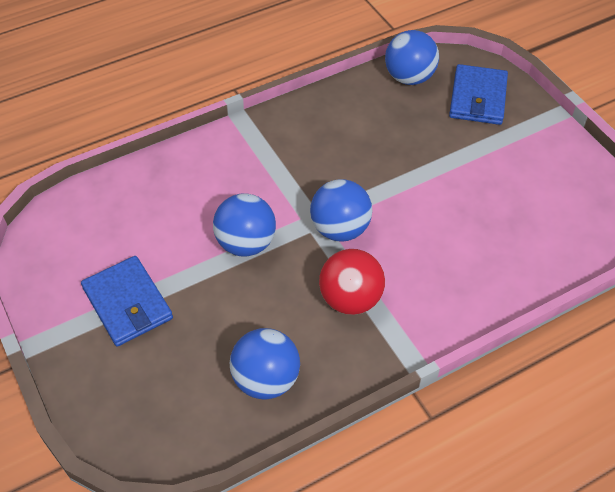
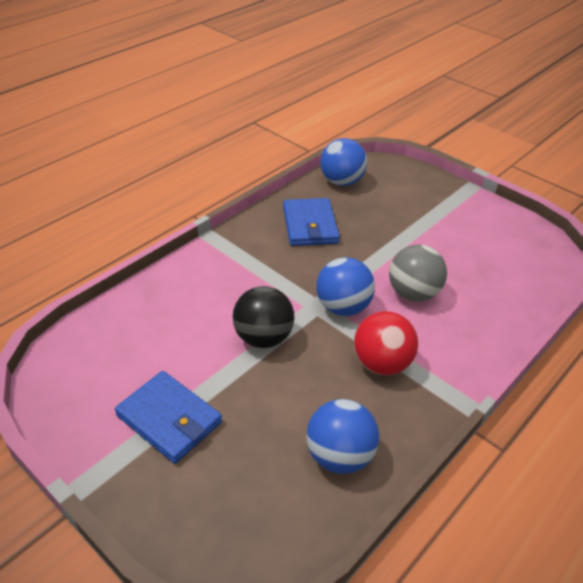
camera: 20 degrees left, 10 degrees down
blue ball [213,193,276,257] -> black ball [233,286,295,348]
blue wallet [449,64,508,125] -> blue wallet moved to [283,198,340,246]
none -> grey ball [389,245,447,302]

